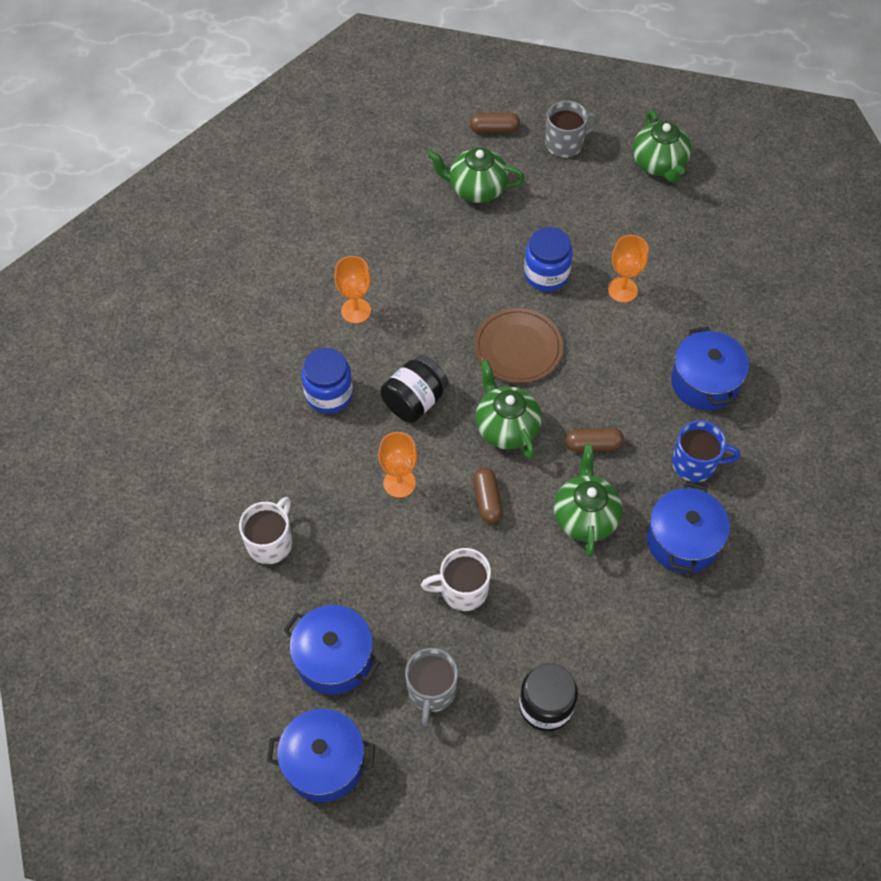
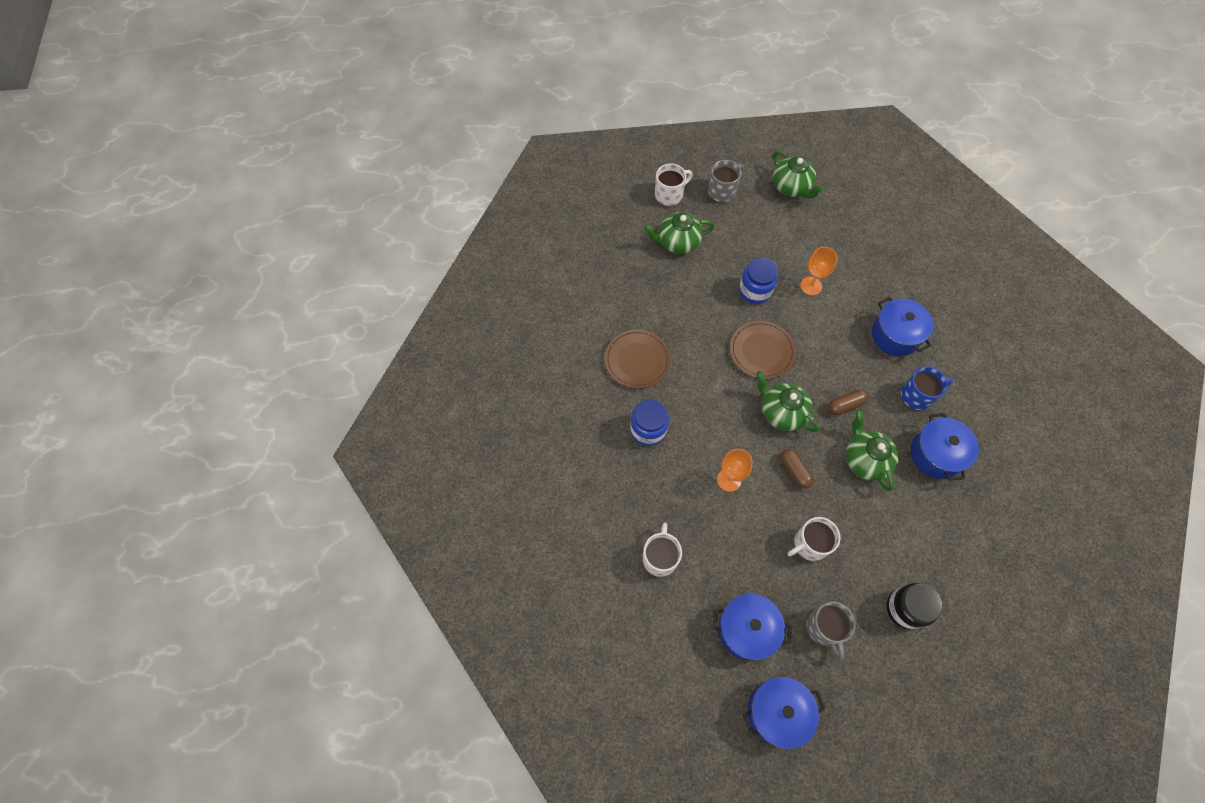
camera: 20 degrees left, 5 degrees up
orange goblet [334,256,371,324] -> brown plate [605,329,671,389]
black jar [380,355,449,423] -> none
brown capsule [470,112,520,133] -> white mug [655,164,692,206]

